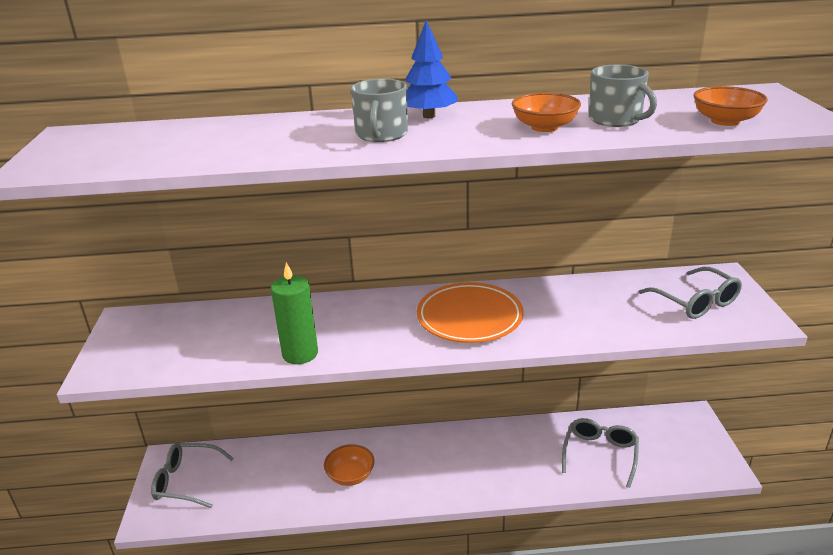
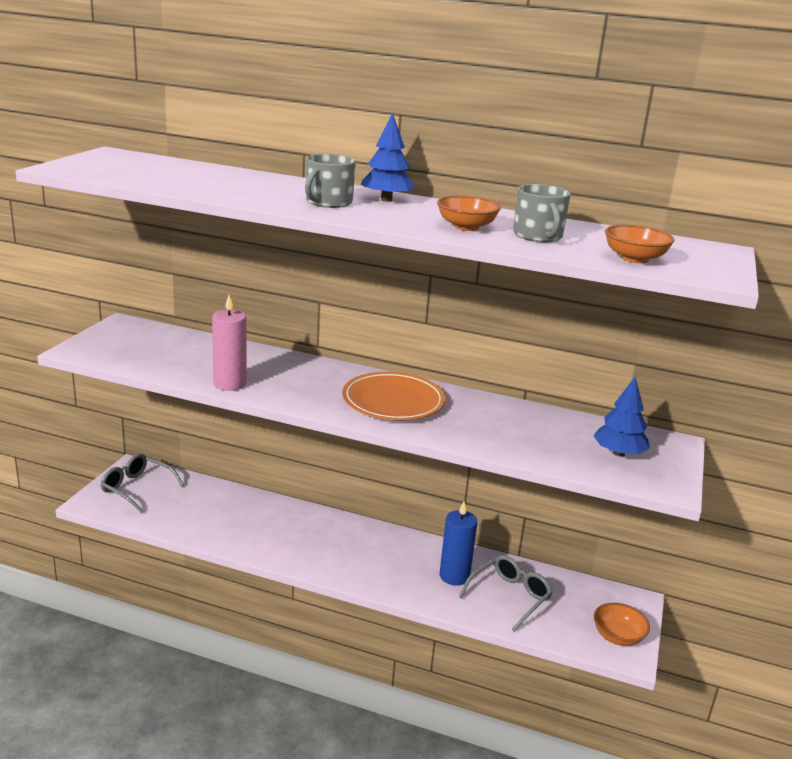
camera: 20 degrees right, 5 degrees down
green candle [271,262,318,364] -> pink candle [212,295,247,391]
orange bowl [324,444,374,486] -> orange bowl moved to [594,603,650,646]
grey glasses [638,267,742,319] -> blue tree [594,377,650,457]
none -> blue candle [440,502,477,586]

